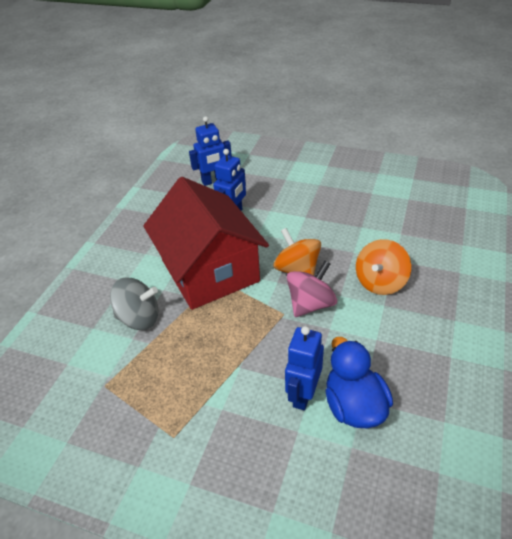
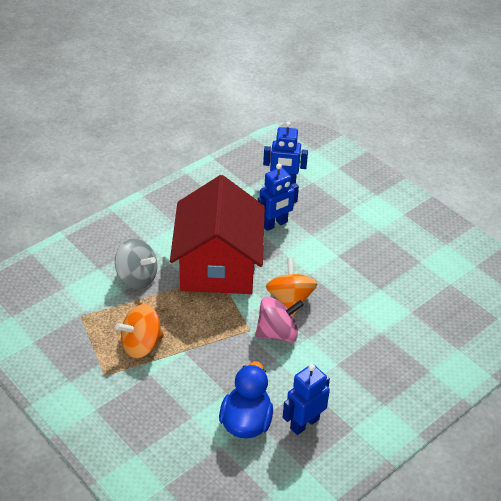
camera: 25 degrees right, 0 degrees up
blue robot [285,326,324,410] -> blue robot moved to [283,364,330,435]
orange spinning top [356,239,411,295] -> orange spinning top moved to [115,304,164,358]

